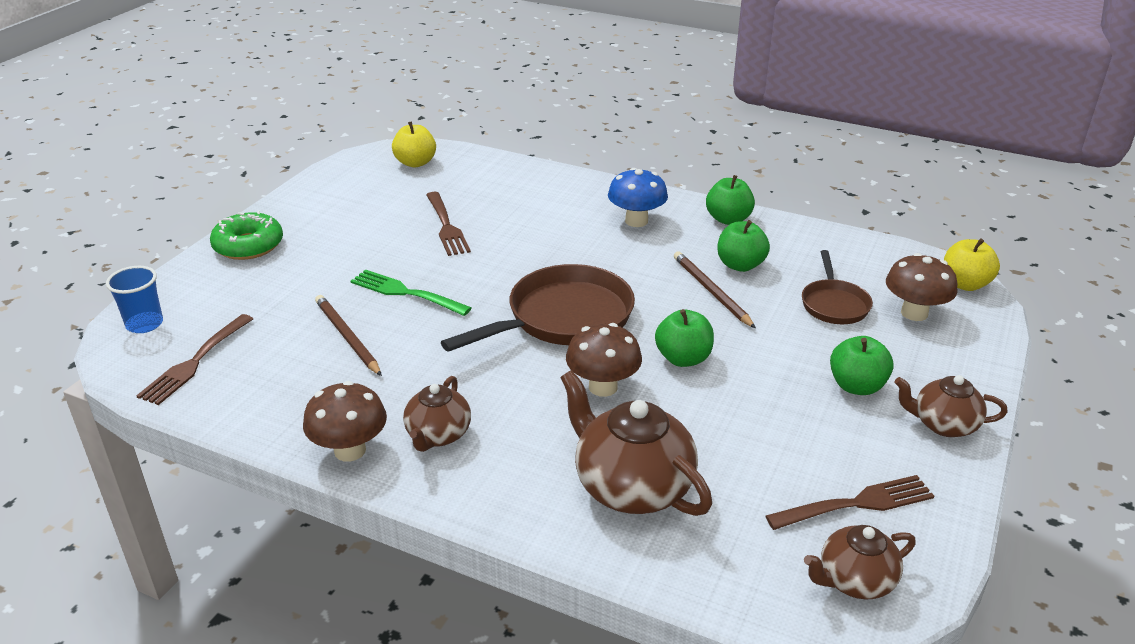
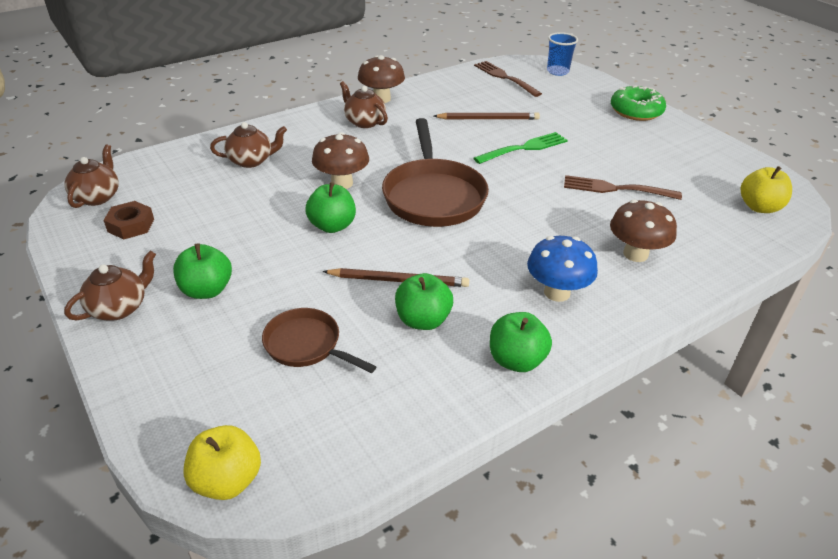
camera: 120 degrees right, 5 degrees up
brown teapot [560,370,712,516] -> brown teapot [210,122,287,168], size x0.59
brown fork [766,475,934,530] -> brown nut [103,201,154,239]
brown mushroom [886,253,958,321] -> brown mushroom moved to [610,200,677,262]

